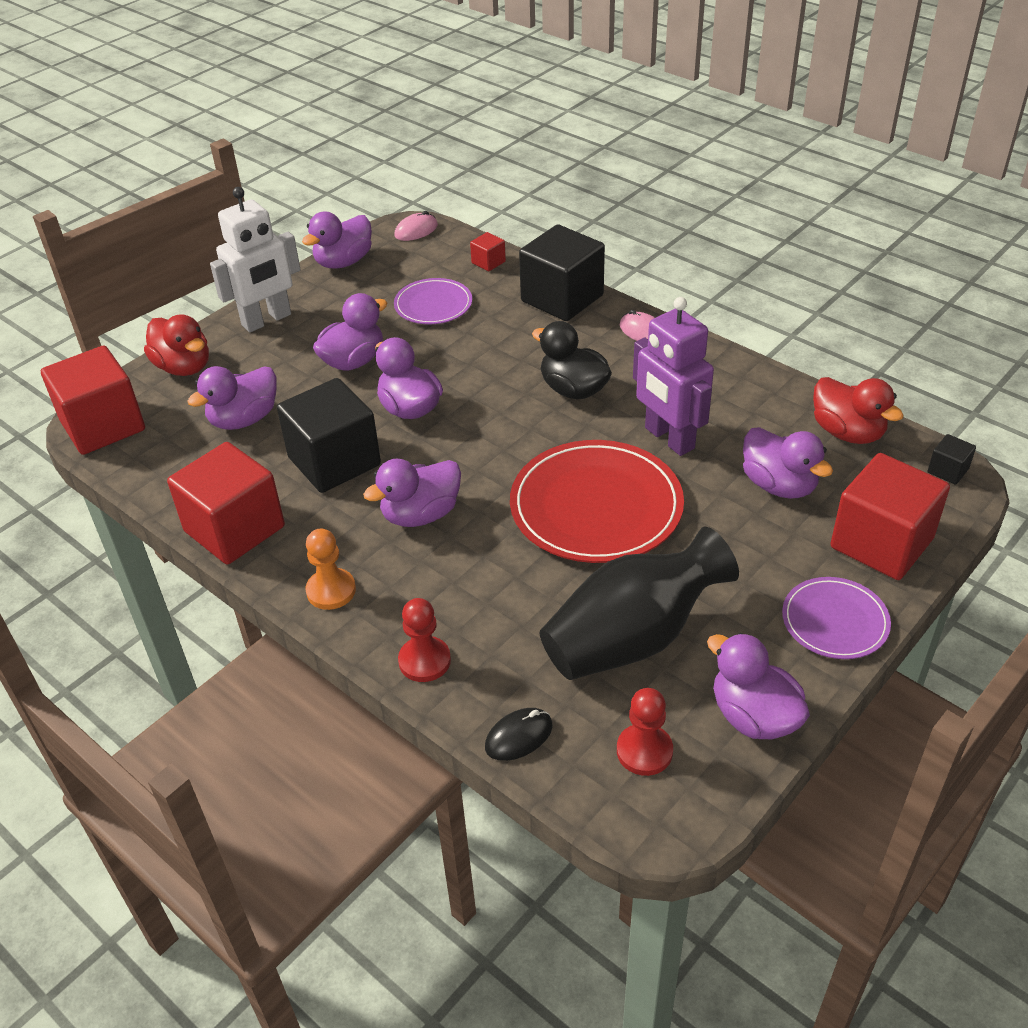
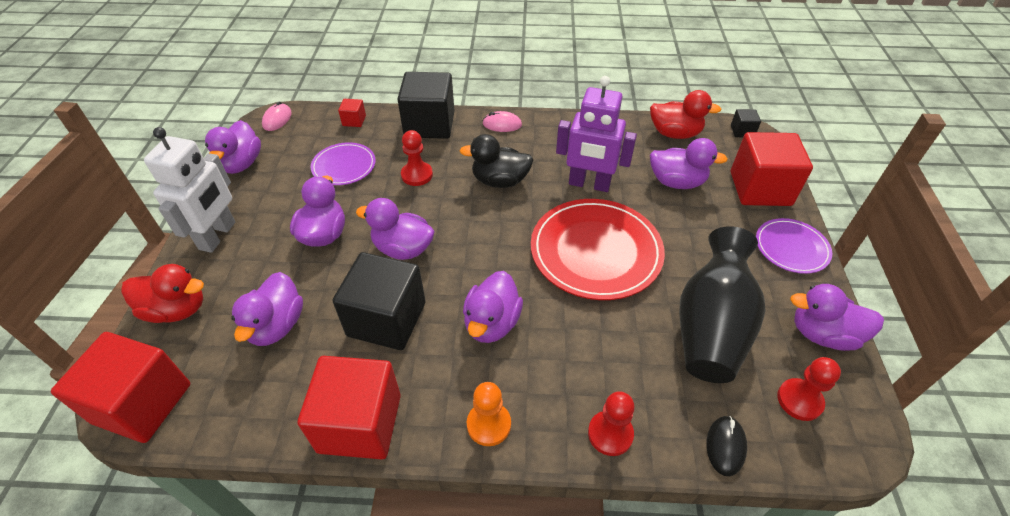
camera: 40 degrees left, 5 degrees up
none -> red pawn [401,130,433,186]

